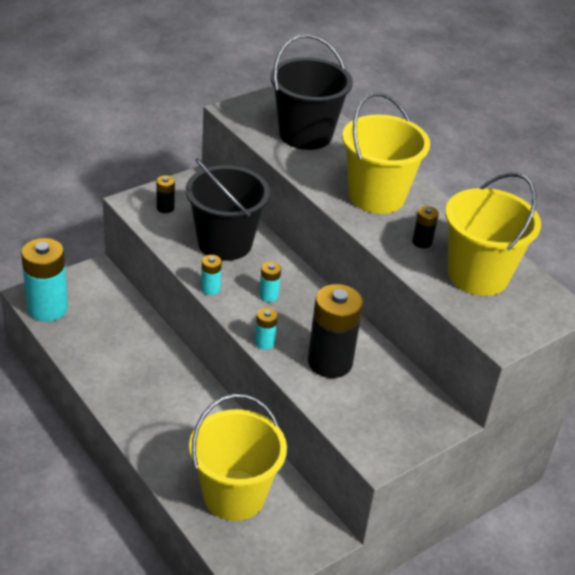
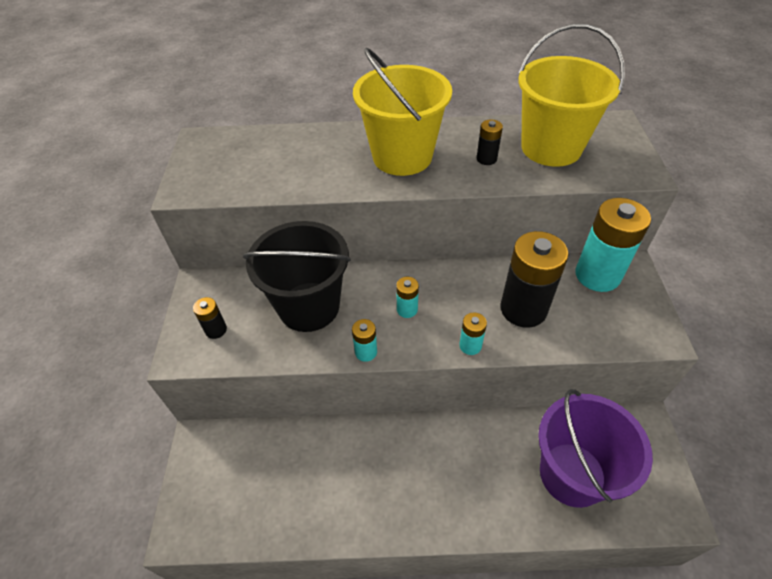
camera: 50 degrees left, 10 degrees up
turquoise battery [21,238,68,322] -> turquoise battery moved to [575,198,651,292]
yellow bucket [189,394,287,521] -> purple bucket [538,389,653,508]
black bucket [270,34,353,150] -> none

